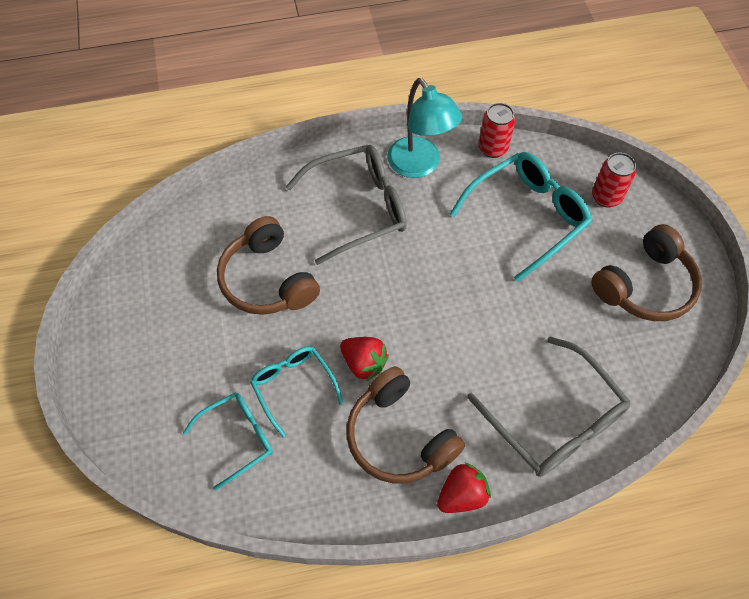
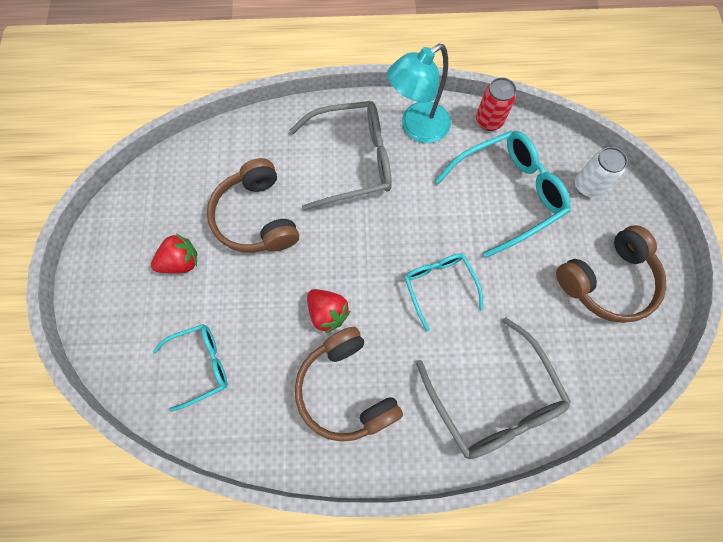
camera: 10 degrees right, 10 degrees up
turquoise glasses [250,346,343,437] -> turquoise glasses moved to [404,254,483,332]
turquoise lamp [387,78,462,178] -> turquoise lamp turned 75 degrees clockwise [387,44,451,143]
red strawberry [437,462,491,513] -> red strawberry moved to [151,234,197,274]
red can [592,153,636,208] -> white can [575,147,628,197]

